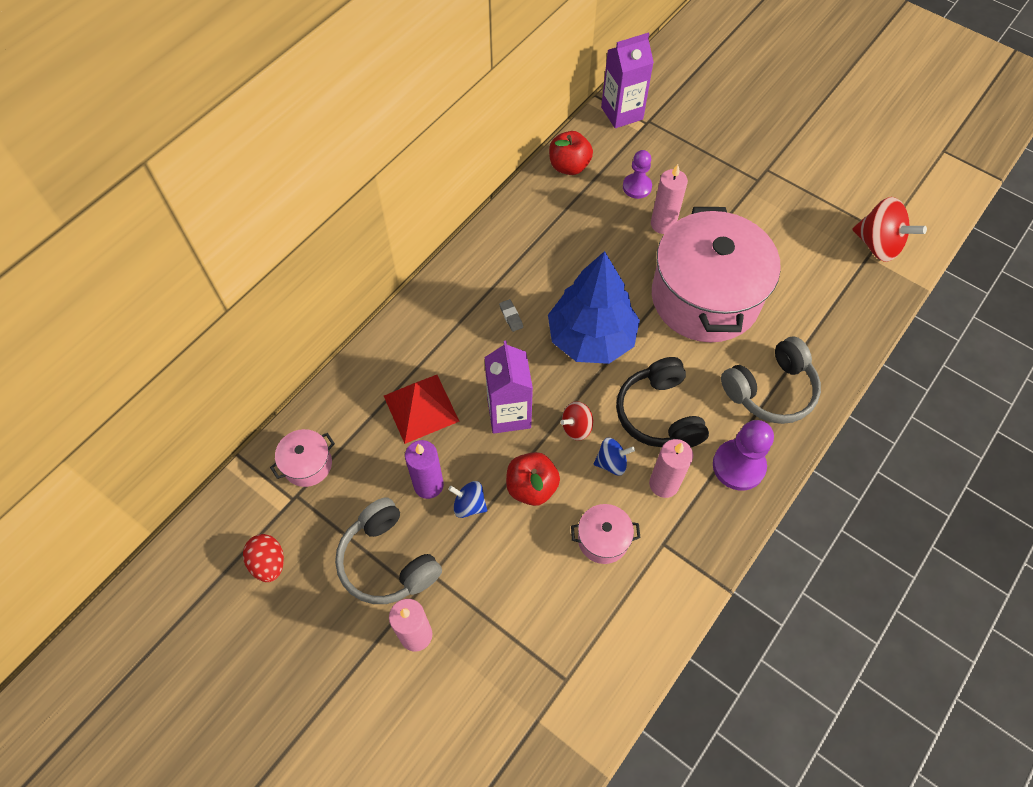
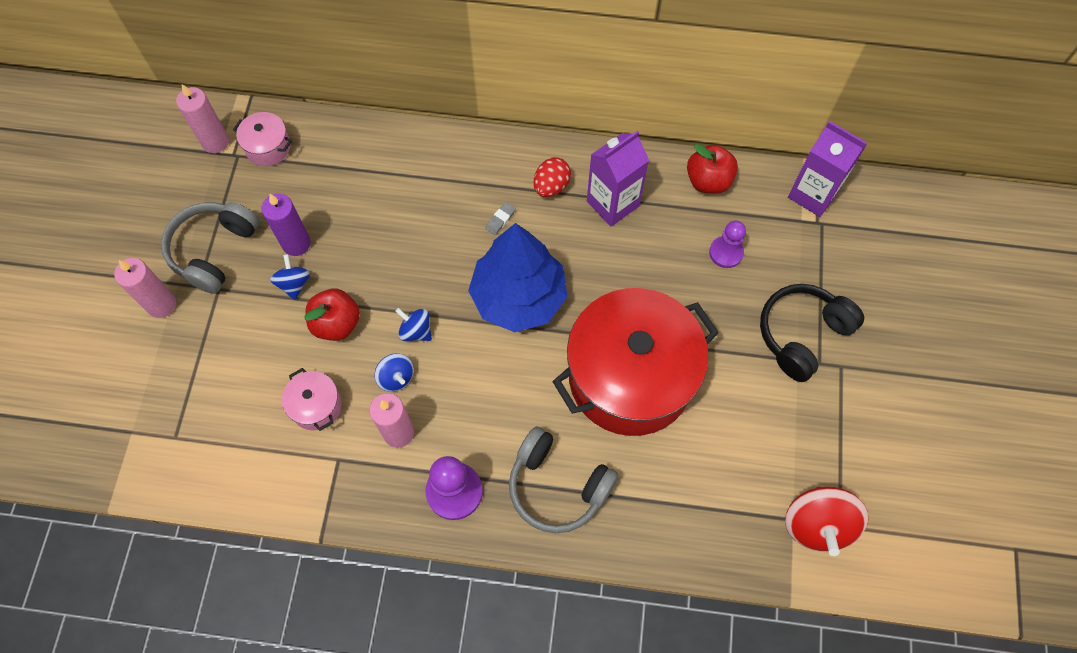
camera: 60 degrees right, 5 degrees up
red egg [243,534,284,582] -> red egg moved to [533,157,571,197]
red pyramid [384,375,459,444] -> none
purple carton [484,341,533,434] -> purple carton moved to [587,130,649,227]
red spinning top [560,401,593,441] -> blue spinning top [395,308,432,341]
black headphones [616,357,709,447] -> black headphones moved to [760,284,864,382]
pink candle [651,164,688,234] -> pink candle moved to [176,84,229,153]
pink pot [652,207,781,342] -> red pot [552,288,719,436]

